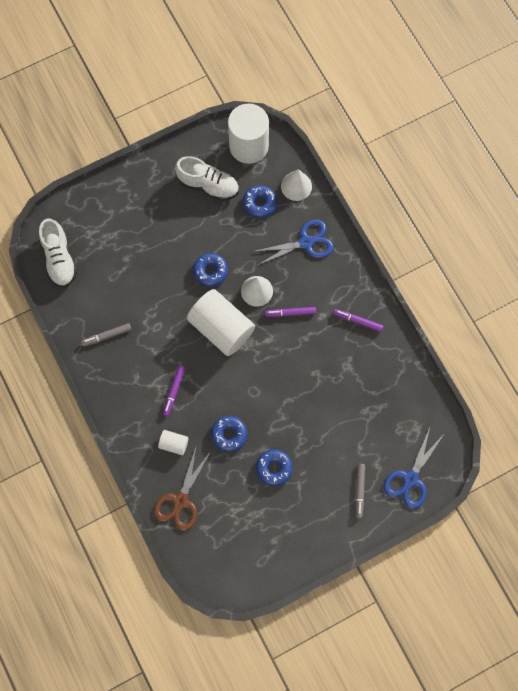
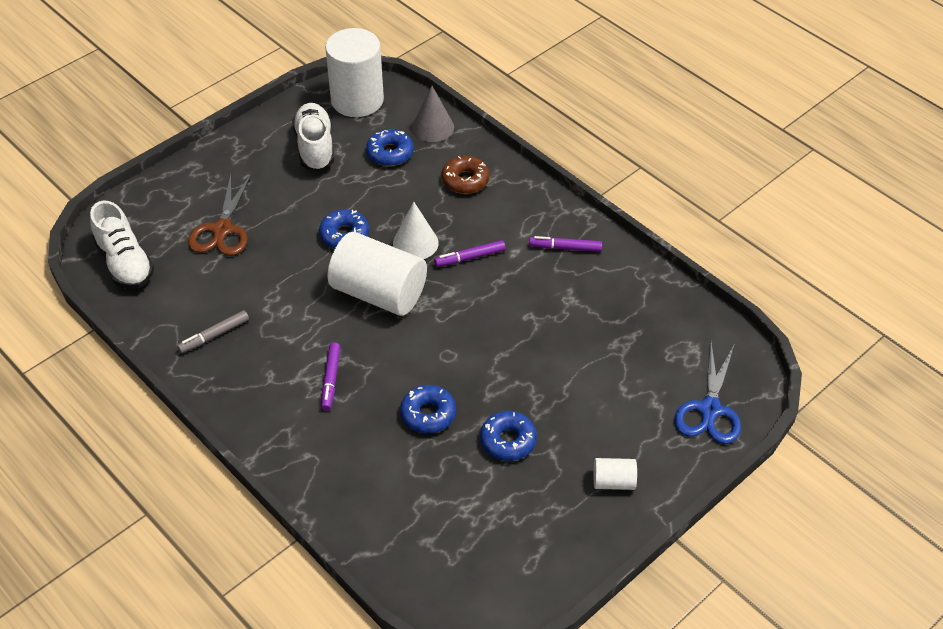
camera: 15 degrees left, 25 degrees down
brown scissors [154,448,211,531] -> brown scissors moved to [188,175,251,256]
white cylinder [158,430,189,455] -> white cylinder moved to [594,458,637,490]
white shoe [175,156,239,201] -> white shoe turned 105 degrees counterclockwise [292,103,334,171]
blue scissors [252,219,334,265] -> brown donut [441,156,490,194]
white cone [281,169,312,201] -> grey cone [412,85,454,142]
grey marker [355,464,365,518] -> none

